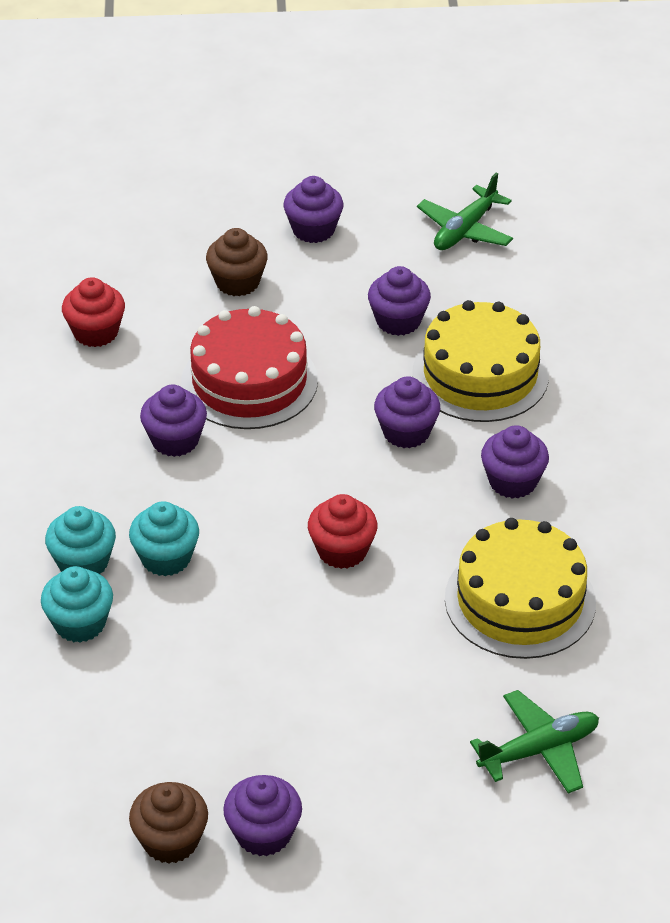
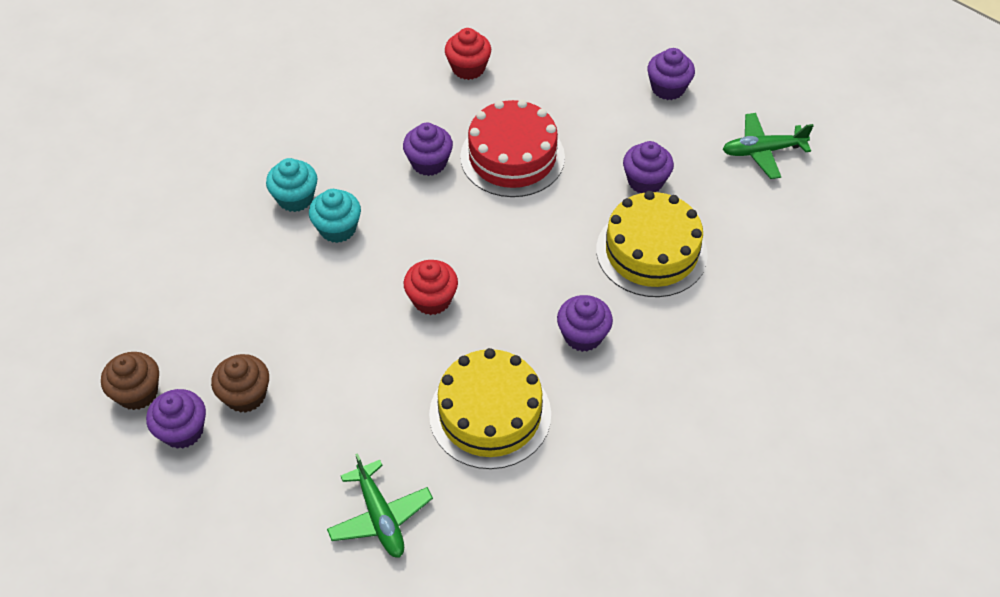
camera: 45 degrees right, 10 degrees up
turquoise cupcake [41,566,113,643] -> none
brown cupcake [206,228,268,296] -> brown cupcake moved to [211,354,269,413]
purple cupcake [374,376,440,448] -> none
green plane [470,690,599,793] -> green plane turned 45 degrees clockwise [327,453,433,558]

